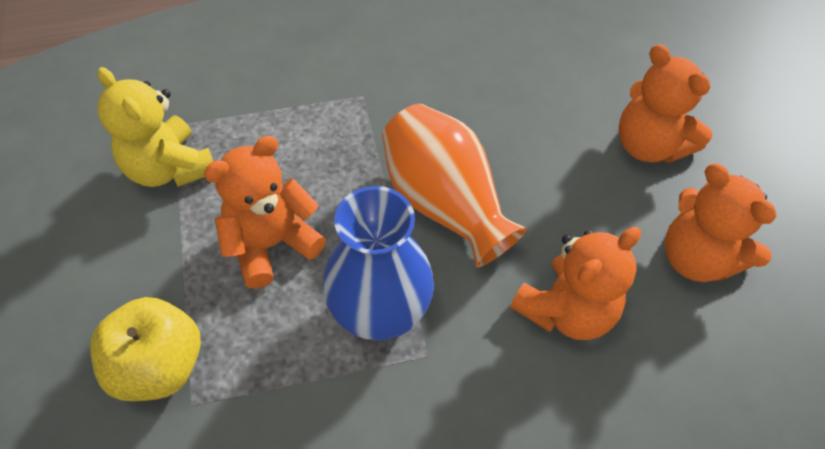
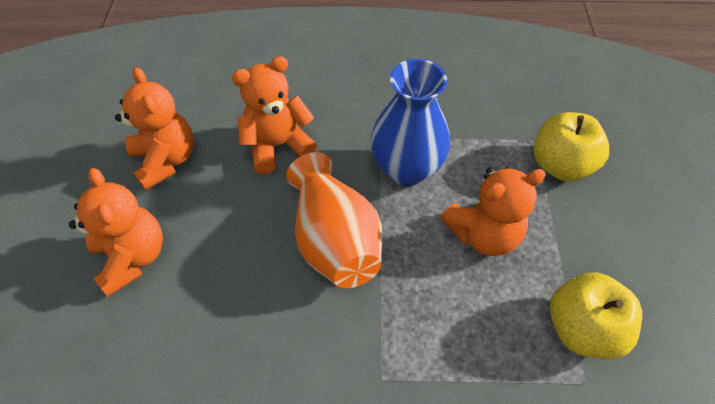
camera: 165 degrees left, 0 degrees up
yellow teddy bear [97,67,213,187] -> yellow apple [550,272,642,359]

